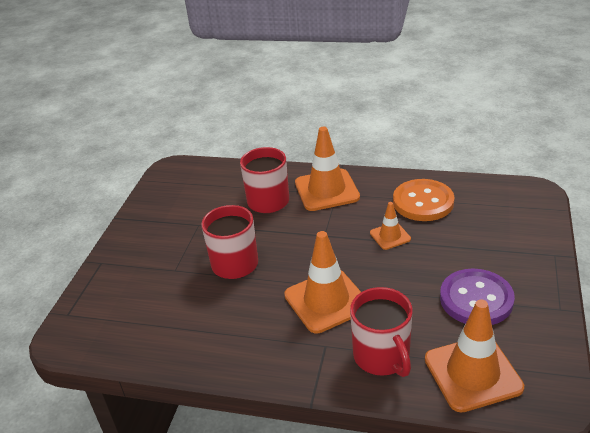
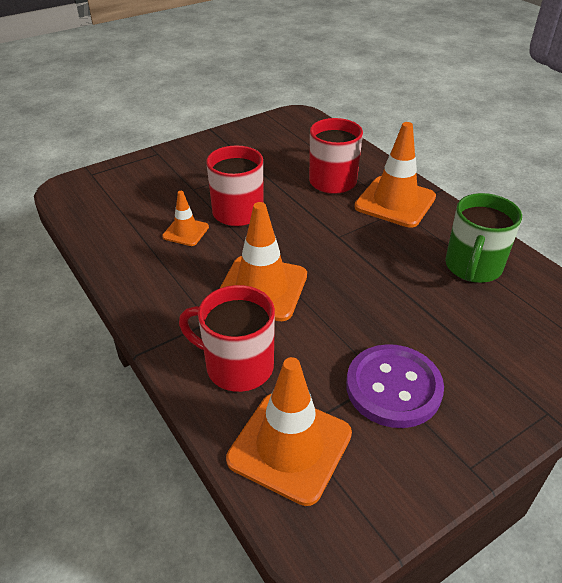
camera: 40 degrees right, 5 degrees up
red mug [350,287,413,377] -> red mug turned 90 degrees clockwise [179,285,275,392]
orange traffic cone [370,202,411,250] -> orange traffic cone moved to [162,191,209,246]
orange button [393,179,454,221] -> green mug [445,193,522,283]

